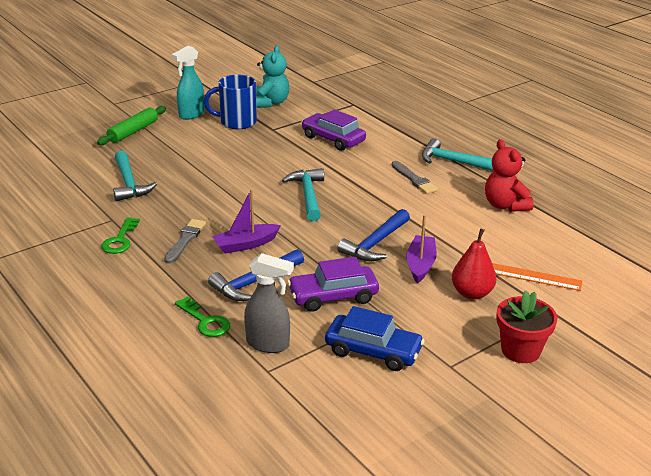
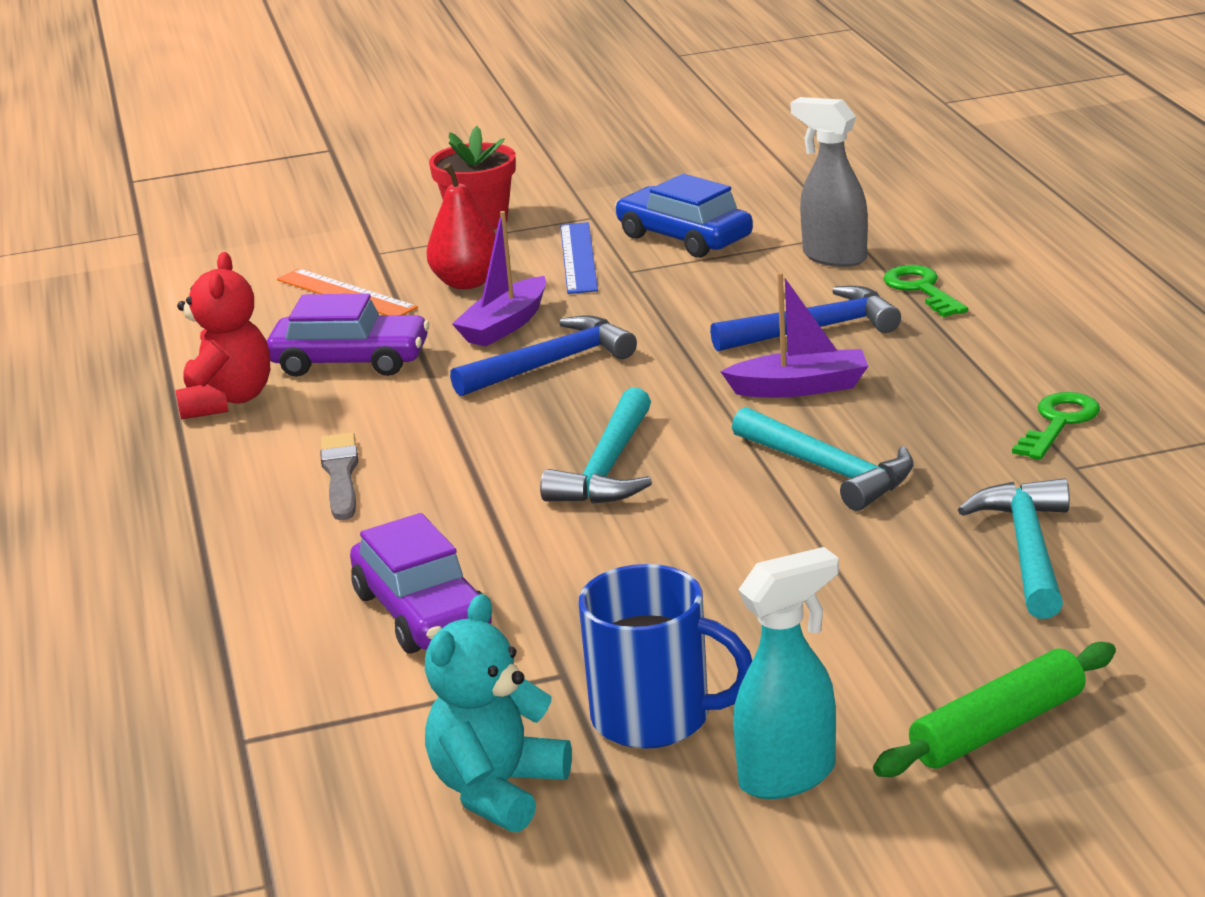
camera: 155 degrees left, 5 degrees down
grey brush [164,219,206,264] -> none
purple car [287,257,379,312] -> purple car moved to [267,293,429,377]
turquoise hammer [422,138,493,171] -> turquoise hammer moved to [732,407,913,511]
none -> blue ruler [560,222,598,294]

